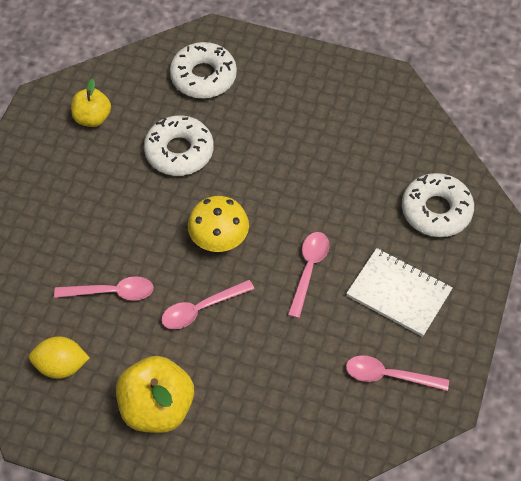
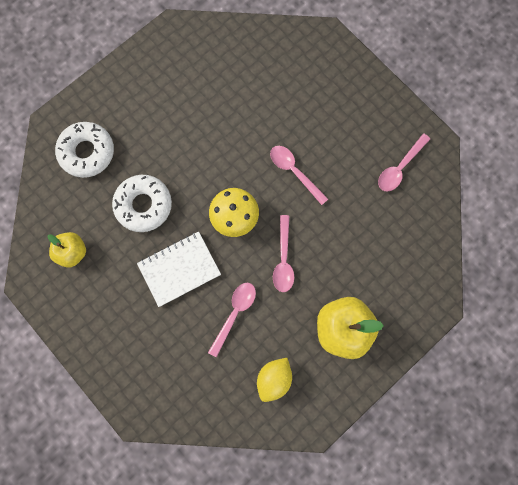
camera: 60 degrees left, 20 degrees up
white notebook [346,248,453,337] -> white notebook moved to [137,232,221,307]
white donut [402,173,474,237] -> none

